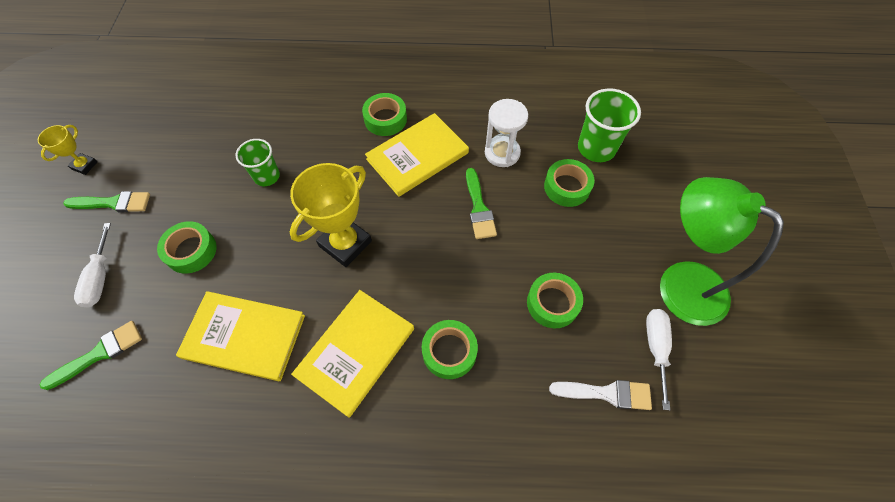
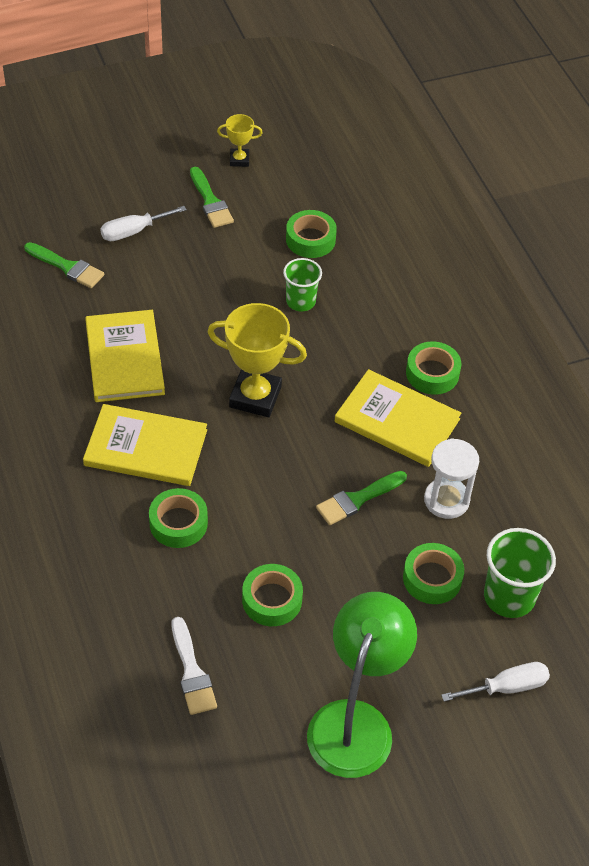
camera: 65 degrees right, 10 degrees down
green tape [157,221,217,274] -> green tape moved to [286,210,337,258]
white screwdriver [646,309,672,410] -> white screwdriver moved to [441,662,550,702]

